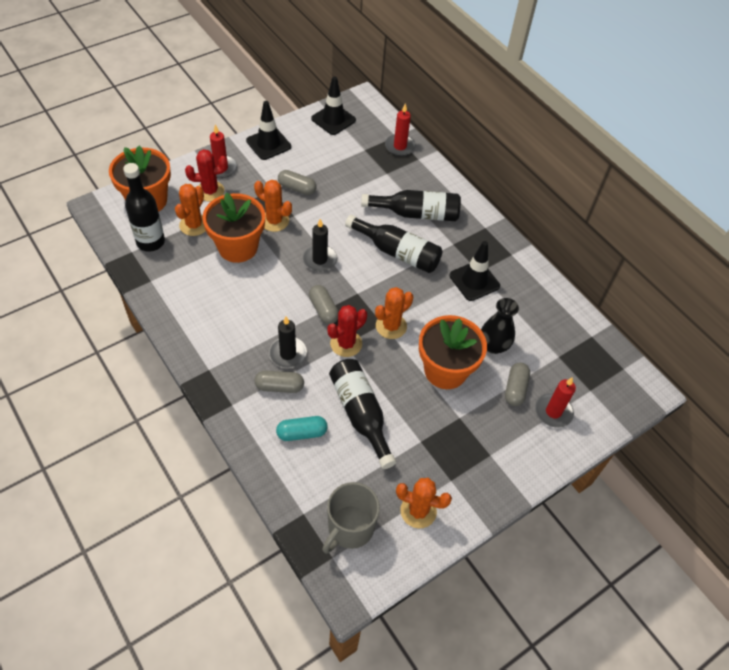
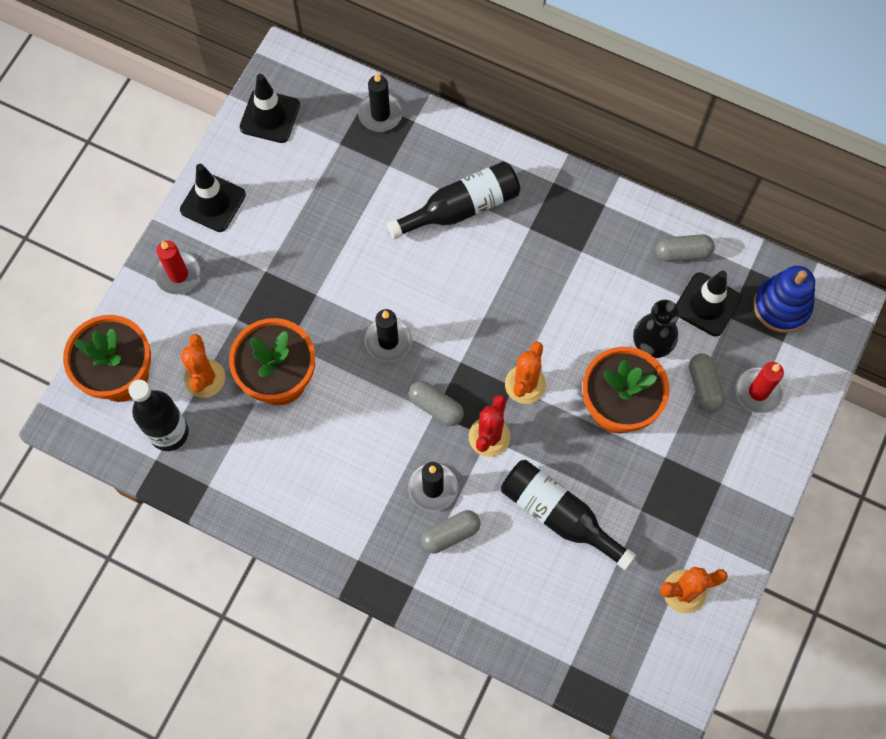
camera: 25 degrees left, 15 degrees up
red cactus [185,149,228,201] -> none
orange cactus [254,180,292,232] -> none
turquoise capsule [276,416,328,441] -> none
grey capsule [278,170,317,195] -> grey capsule moved to [656,234,715,262]
grey mug [322,482,380,554] -> none
black bottle [345,215,442,273] -> none
red candle [385,103,416,156] -> black candle [358,73,403,132]
black traffic cone [450,241,500,301] -> black traffic cone moved to [676,270,741,337]
none -> blue stacking toy [753,266,815,333]

